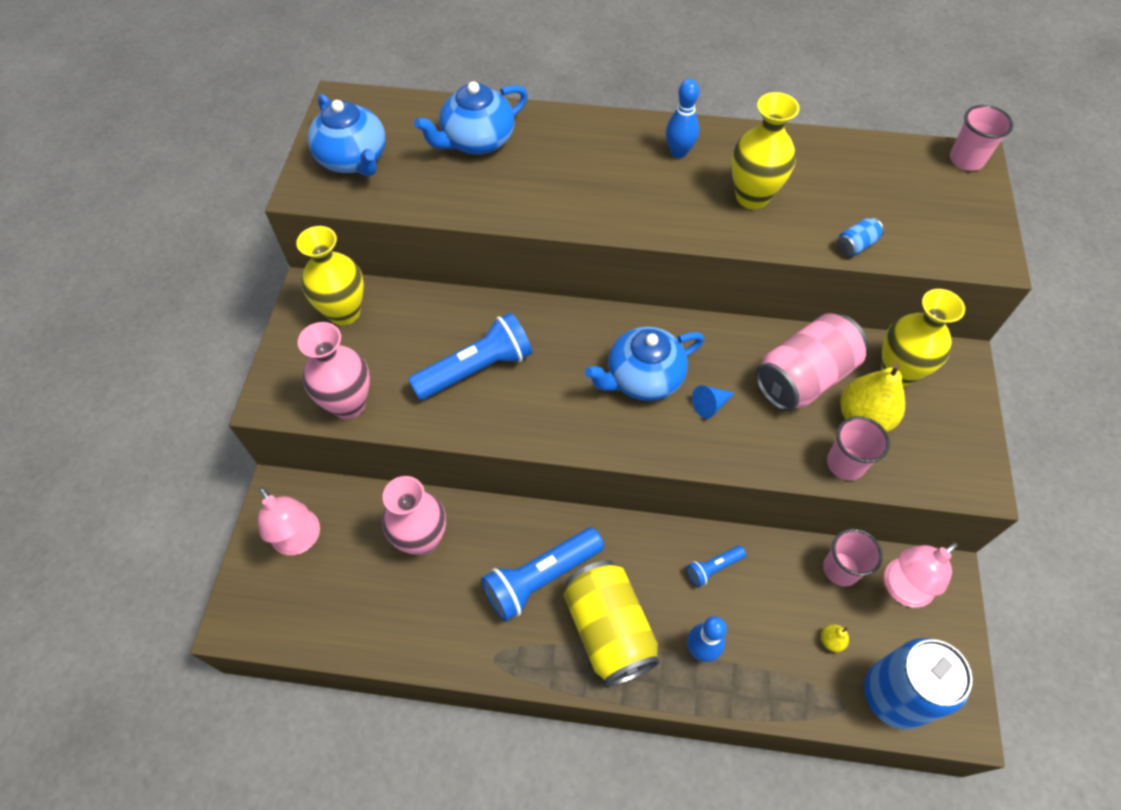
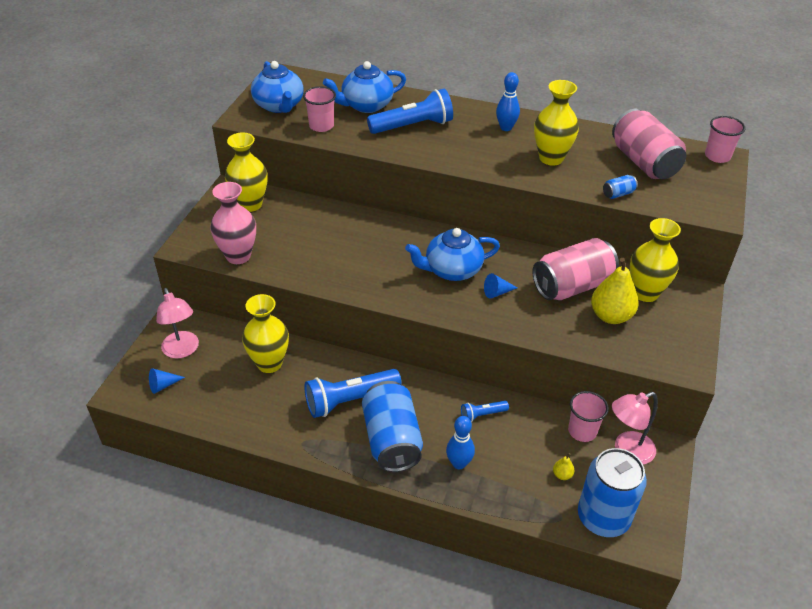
camera: 10 degrees right, 15 degrees down
pink vase [383,476,446,555] -> yellow vase [242,294,289,373]
blue flashlight [408,312,532,400] -> blue flashlight moved to [367,89,453,134]
yellow can [564,560,660,686] -> blue can [362,381,423,472]
pink cup [827,416,890,480] -> pink cup moved to [303,86,336,132]
none -> blue cone [149,368,185,394]
none -> pink can [612,109,686,179]

